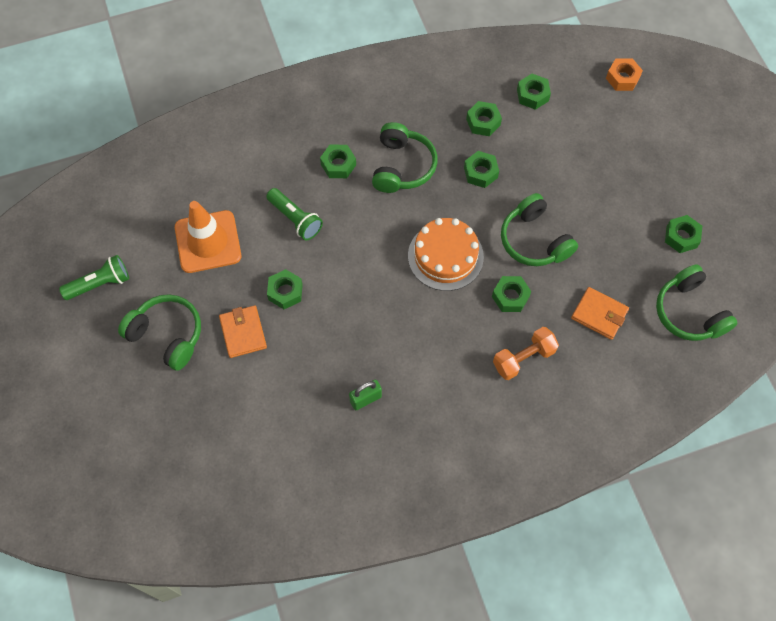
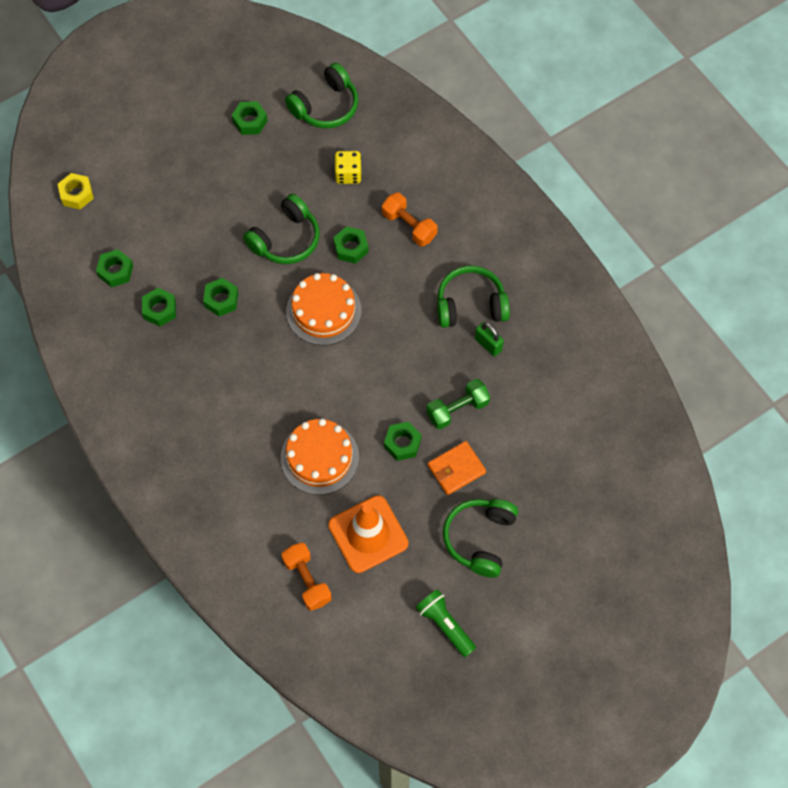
camera: 105 degrees left, 0 degrees up
green flashlight [266,188,323,240] -> orange cake [281,419,359,495]
green nut [320,145,356,178] -> none
green headphones [372,122,437,193] -> green headphones moved to [437,266,510,328]
orange wallet [571,287,629,340] -> yellow dice [334,151,362,184]
orange nut [606,58,643,91] -> yellow nut [58,173,94,209]
none -> orange dumbbell [281,542,332,611]
none -> green dumbbell [426,379,490,430]

